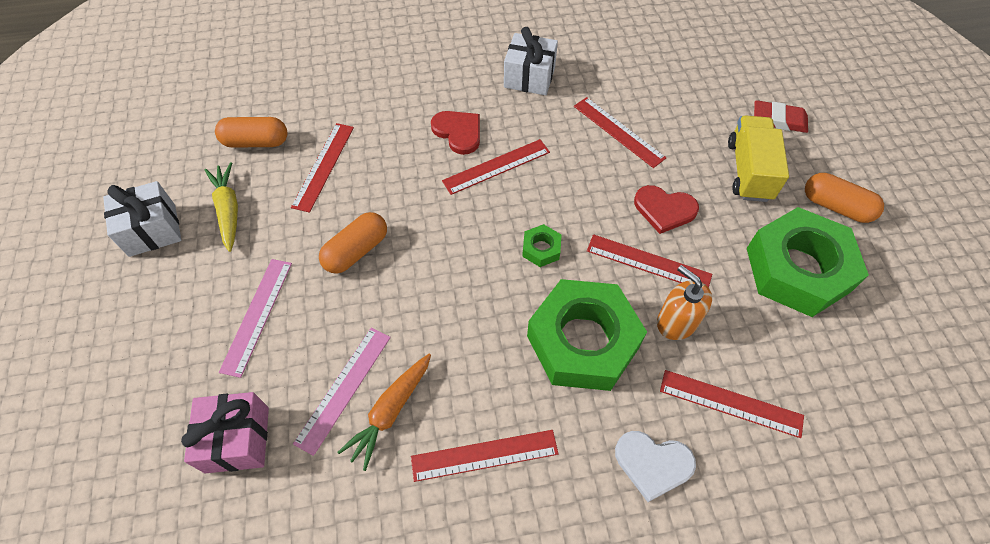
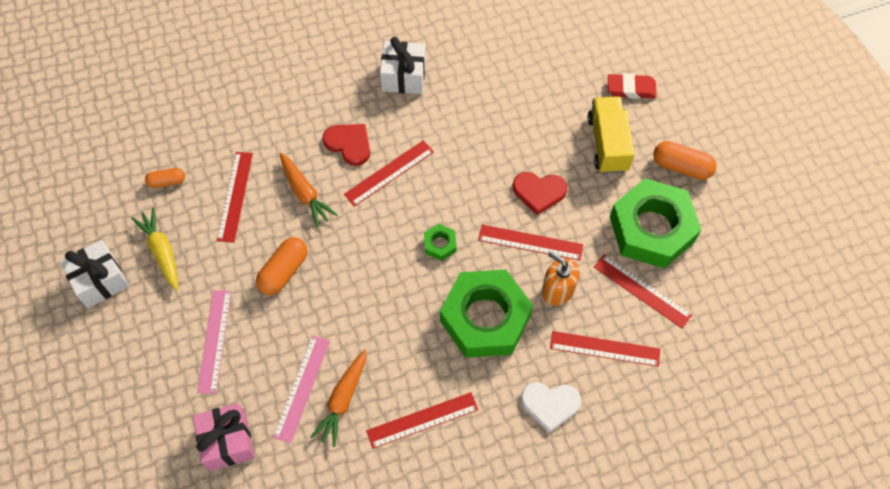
camera: 10 degrees left, 5 degrees up
orange capsule [215,117,287,148] -> orange capsule [145,168,185,188], size x0.62
red ruler [574,97,666,168] -> red ruler moved to [594,254,692,328]
none -> orange carrot [280,153,338,228]

